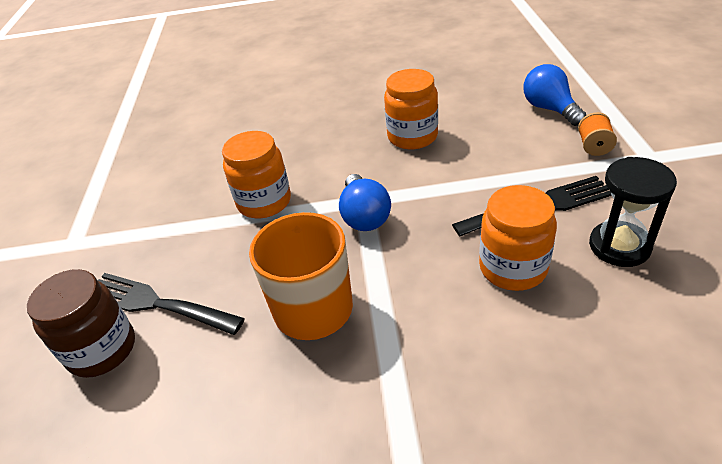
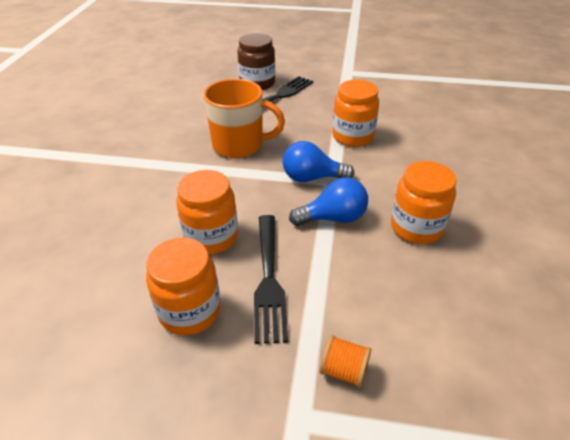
camera: 100 degrees right, 0 degrees up
blue light bulb [523,64,586,126] -> blue light bulb moved to [289,177,368,226]
black hourglass [589,157,677,267] -> orange jar [146,237,221,335]

